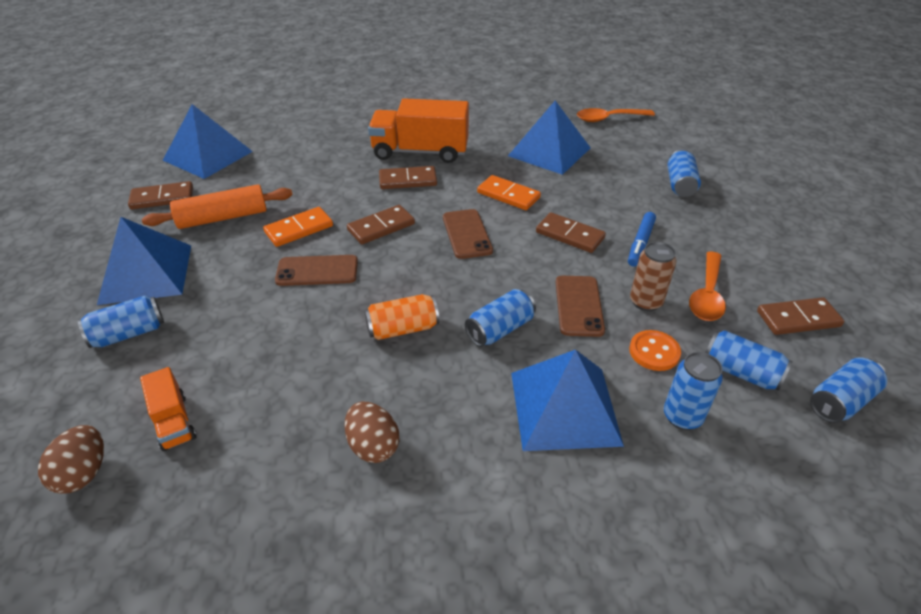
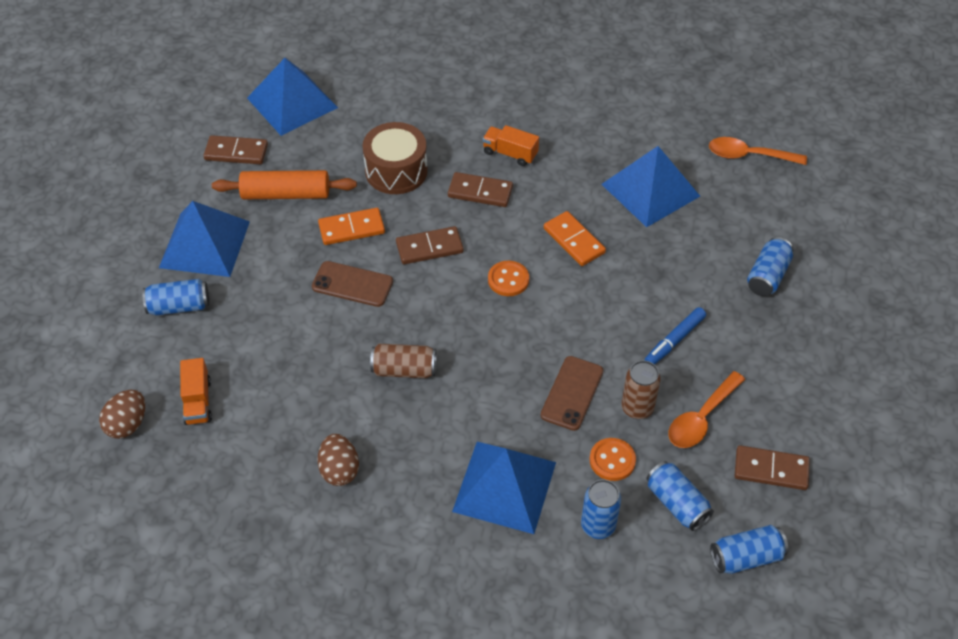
camera: 20 degrees right, 10 degrees up
orange can [364,294,439,340] -> brown can [370,344,436,378]
orange truck [368,98,469,163] -> orange truck [483,125,539,166], size x0.50
brown phone [443,209,493,259] -> orange button [488,261,529,296]
blue can [465,289,536,347] -> none
brown domino [536,212,606,253] -> none
none -> brown drum [362,122,428,194]

